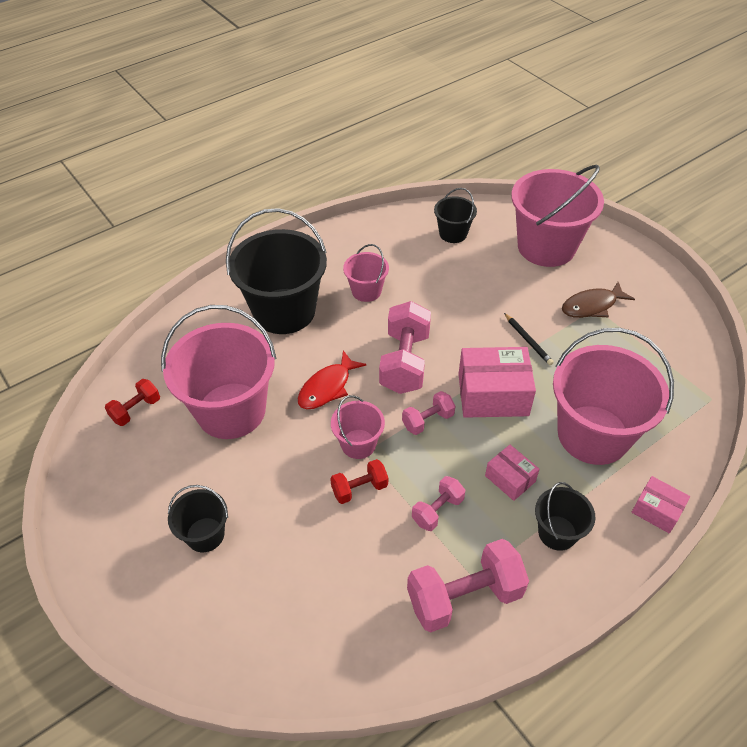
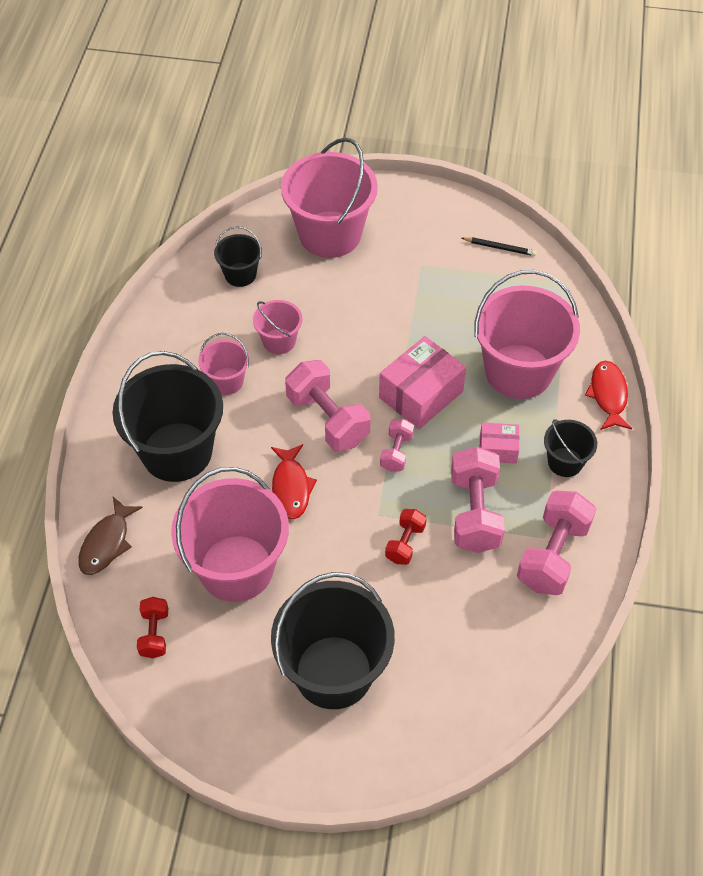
camera: 45 degrees left, 5 degrees up
black bucket [168,485,228,552] -> black bucket [271,572,395,709], size x2.03
pink bucket [331,395,385,459] -> pink bucket moved to [253,300,303,354]
pink dumbbell [412,476,465,531] -> pink dumbbell [451,446,505,553], size x1.85
black pencil [504,313,554,365] -> black pencil moved to [462,237,537,256]
brown fish [562,282,635,318] -> brown fish moved to [78,497,143,575]
pink box [632,476,690,534] -> red fish [585,361,632,430]

